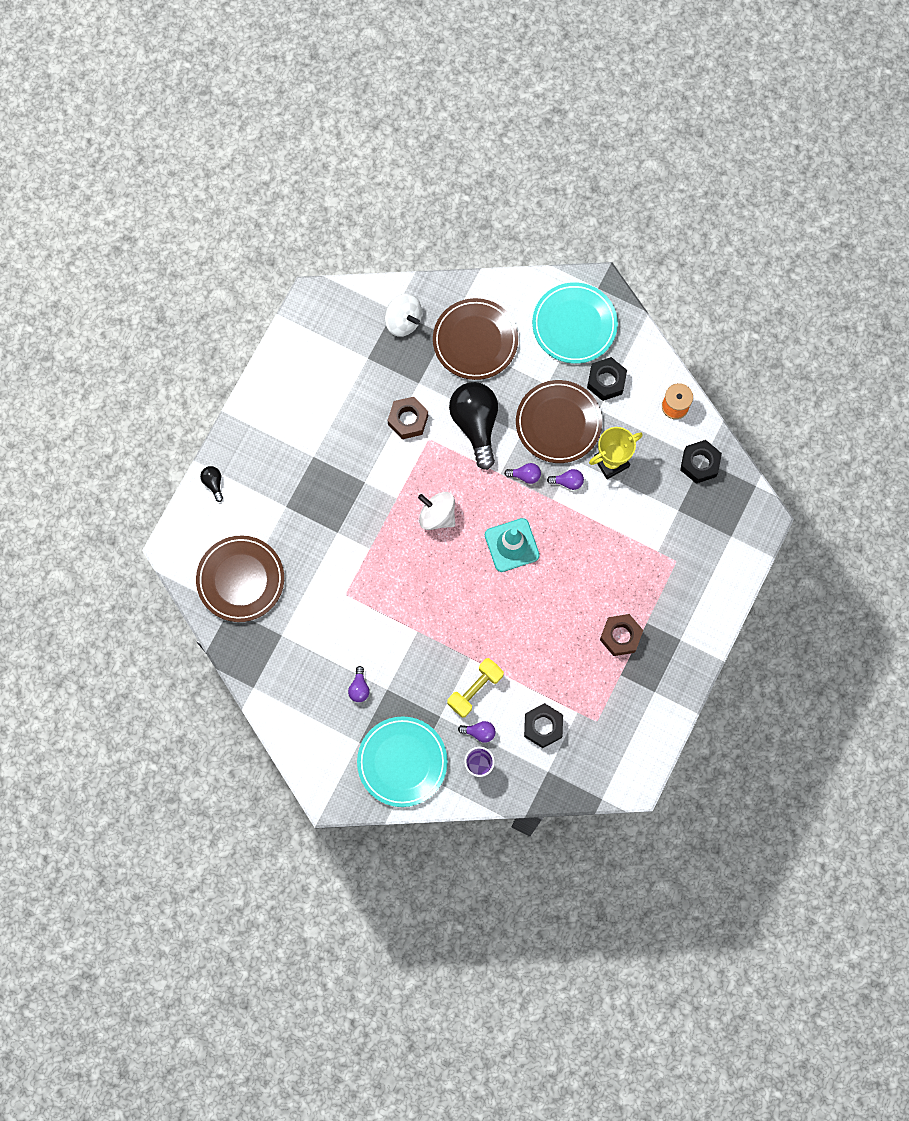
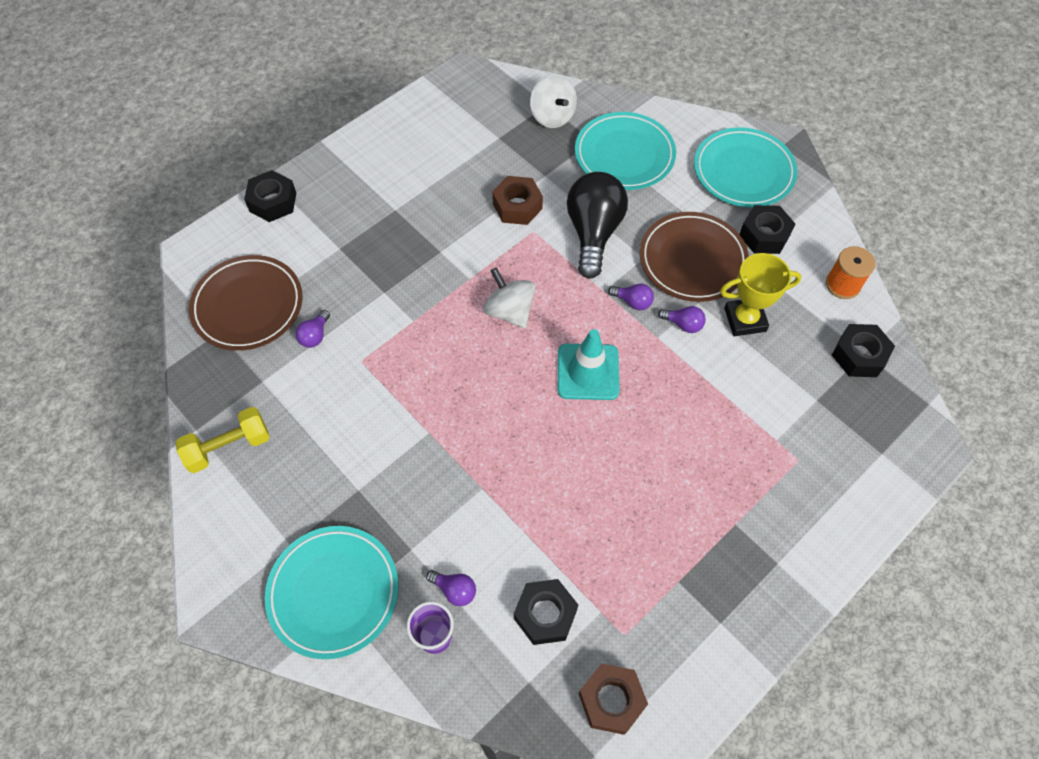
camera: 20 degrees right, 15 degrees down
black light bulb [200,466,223,502] -> black nut [244,170,296,222]
purple light bulb [348,666,369,702] -> purple light bulb moved to [296,310,330,348]
brown plate [433,298,518,380] -> turquoise plate [575,112,676,190]
yellow dumbbell [447,658,504,718] -> yellow dumbbell moved to [176,407,270,473]
brown nut [600,614,643,656] -> brown nut moved to [579,663,648,735]

